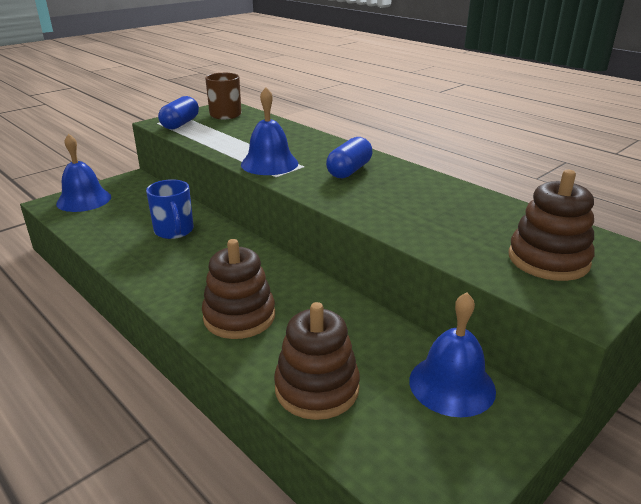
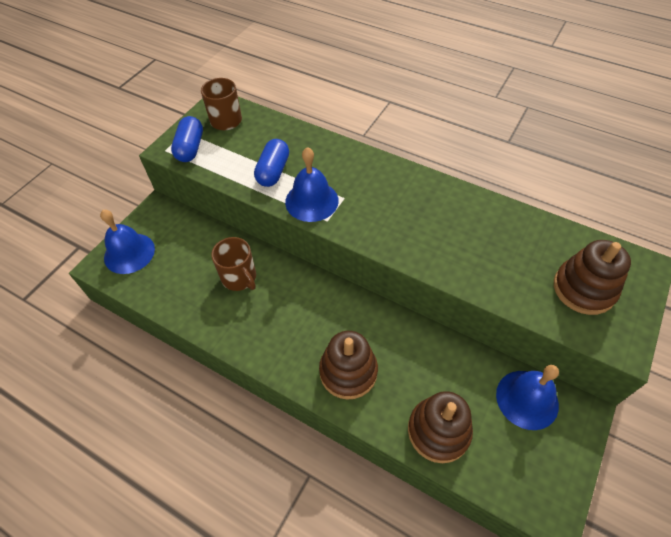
camera: 15 degrees left, 25 degrees up
blue mug [146,179,194,239] -> brown mug [211,237,256,291]
blue capsule [326,137,373,178] -> blue capsule moved to [254,139,289,187]

